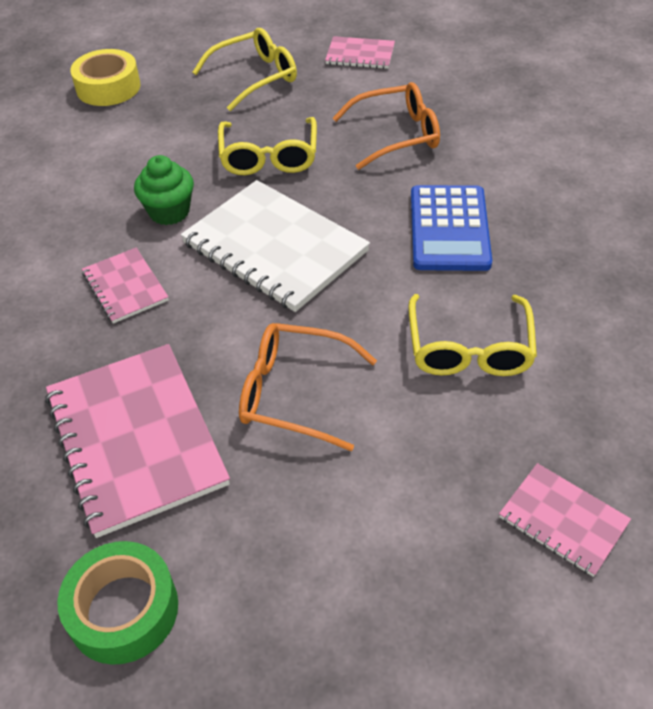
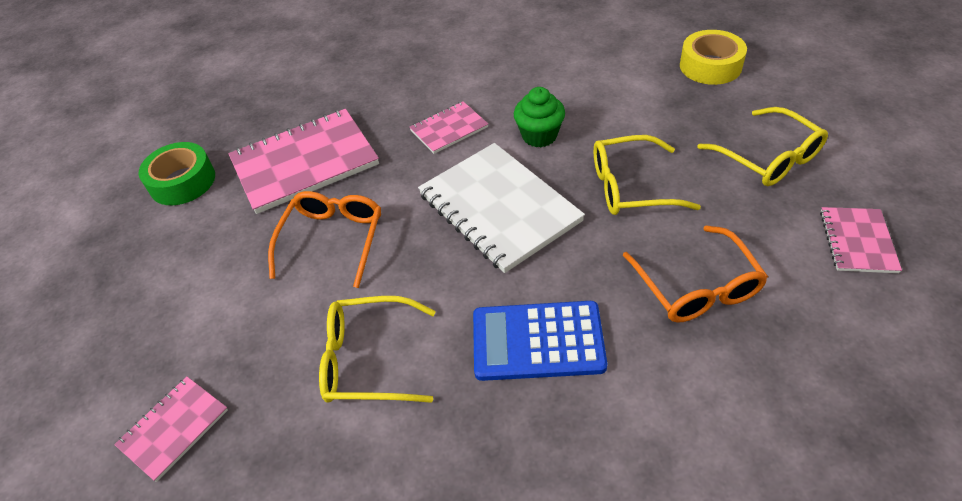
camera: 90 degrees right, 0 degrees up
white notebook [180,180,370,312] -> white notebook turned 75 degrees counterclockwise [418,143,585,273]

